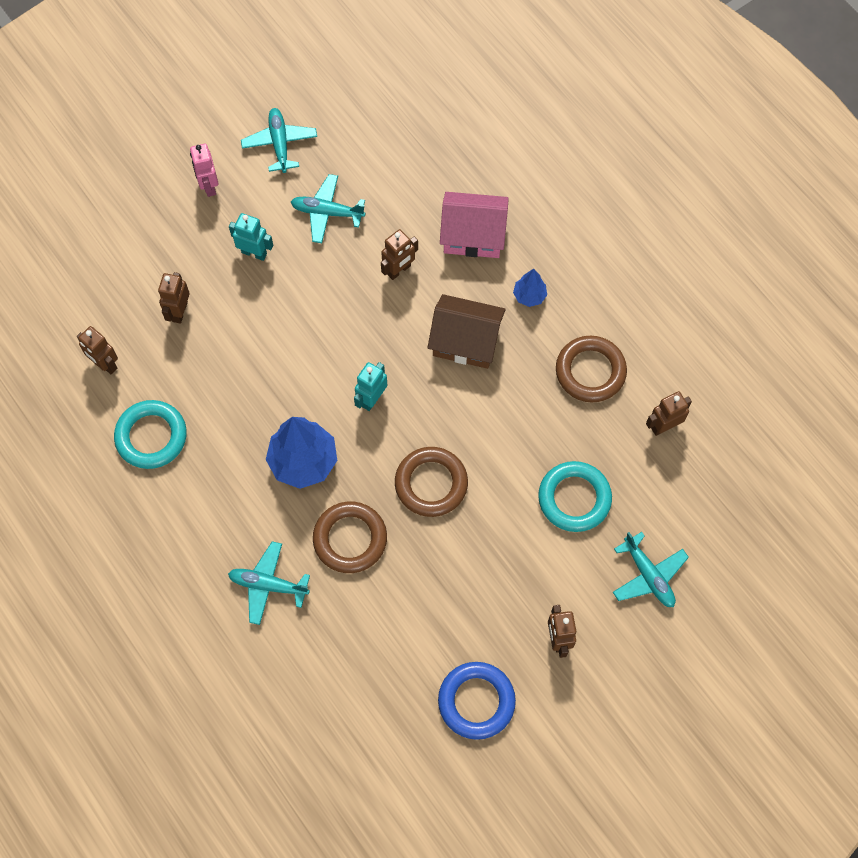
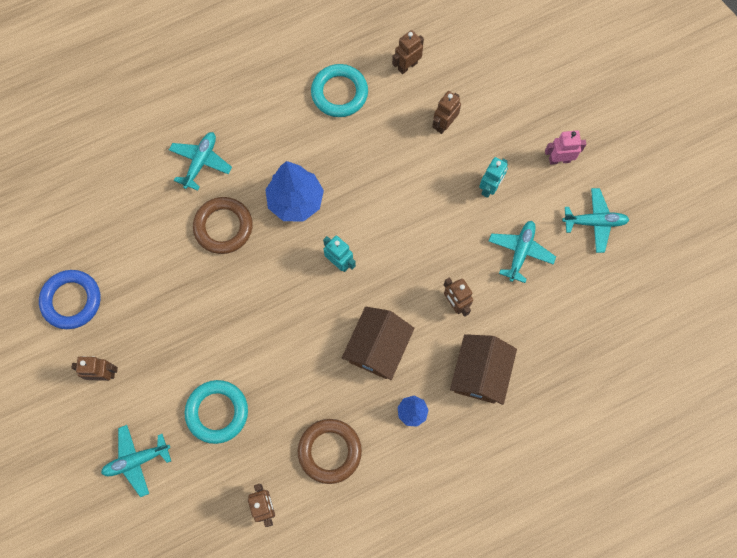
camera: 100 degrees right, 5 degrees up
brown robot [158,272,190,324] -> brown robot turned 75 degrees counterclockwise [432,91,461,134]
brown ring [395,447,468,517] -> none
pink house [440,192,509,258] -> brown house [450,334,517,405]

